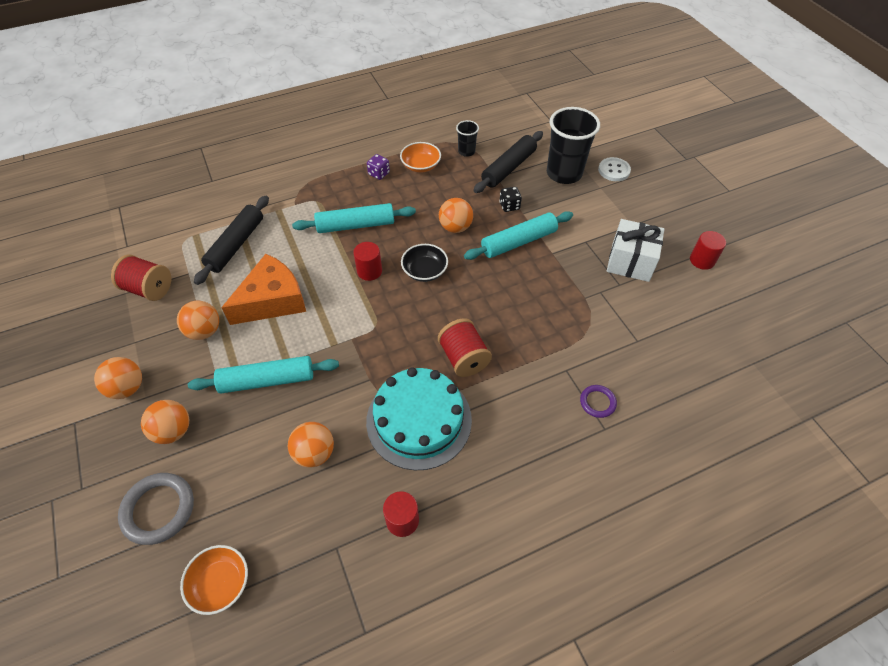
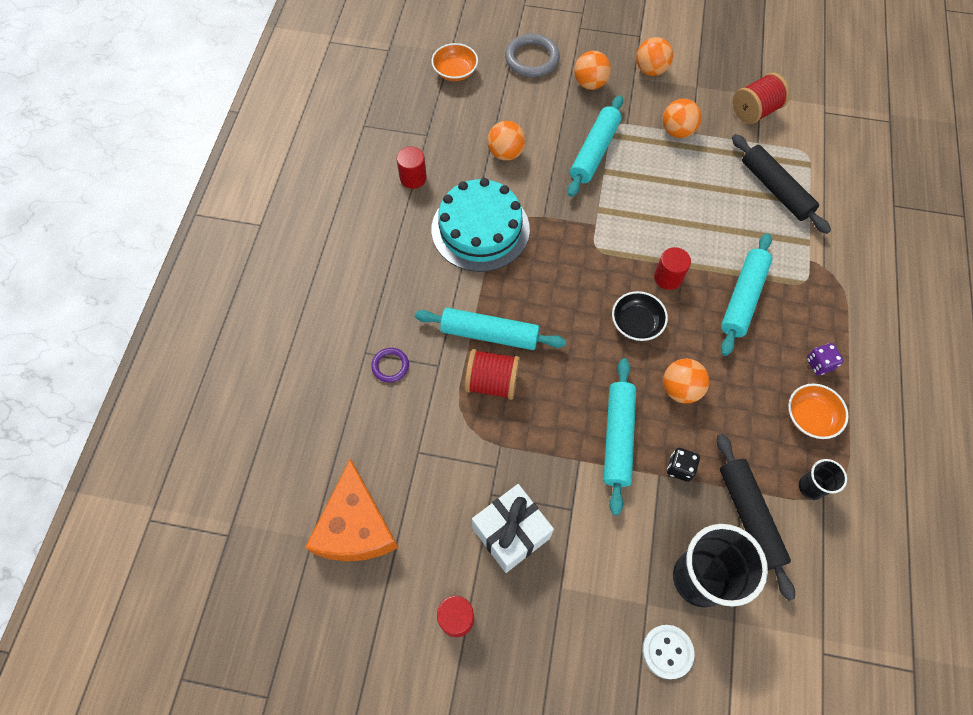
camera: 125 degrees right, 10 degrees up
orange cheese [221,254,306,325] -> orange cheese moved to [305,459,399,561]
red spool [438,318,492,377] -> red spool moved to [465,349,520,400]
none -> turquoise rolling pin [415,308,566,350]

